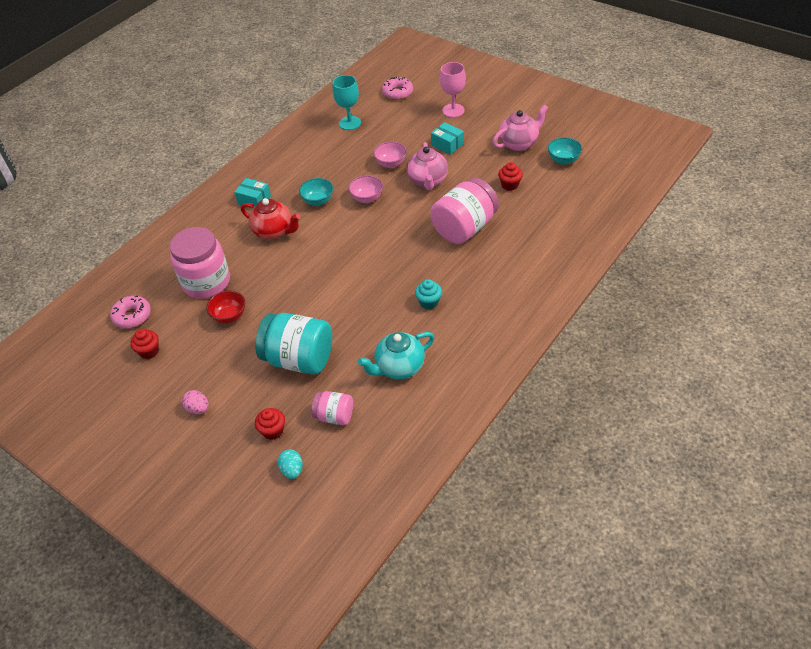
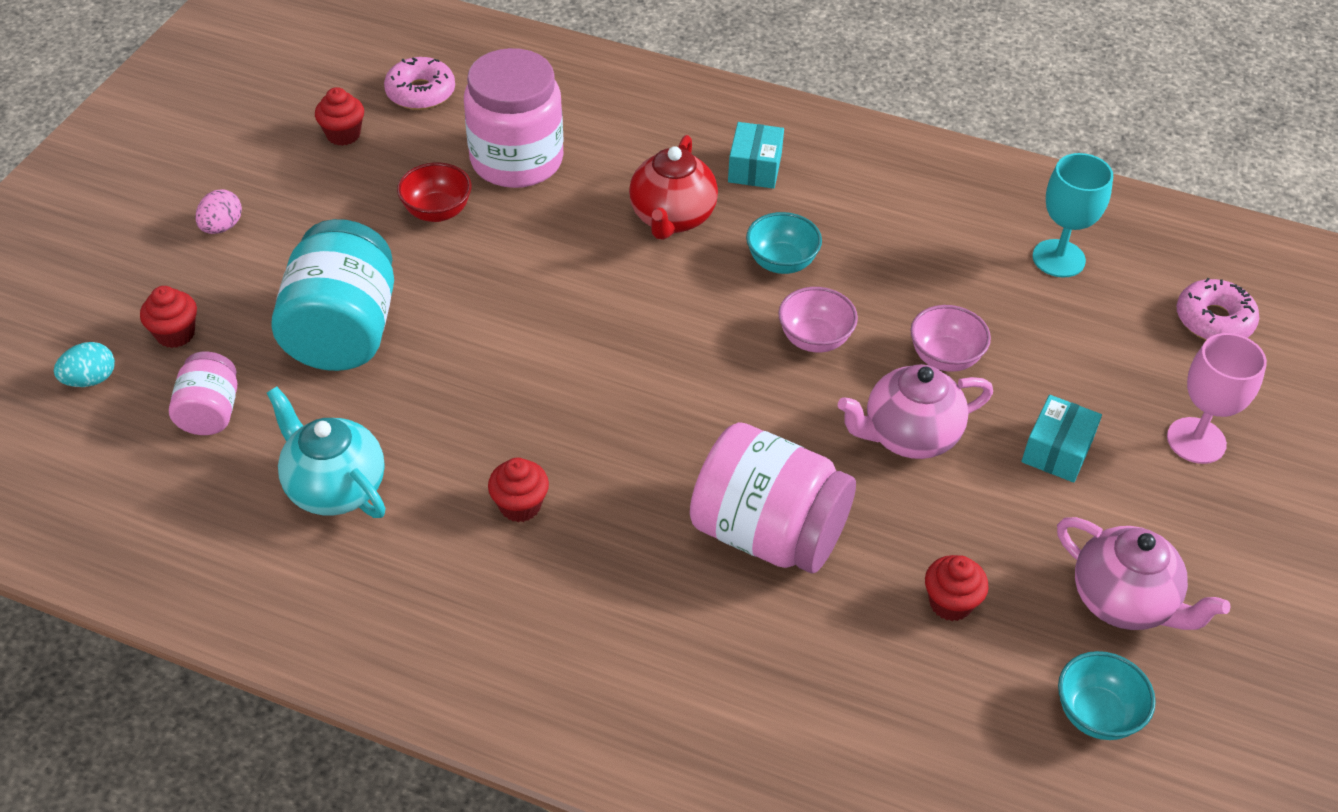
camera: 70 degrees right, 0 degrees up
turquoise cupcake [415,279,442,309] -> red cupcake [488,457,549,522]

